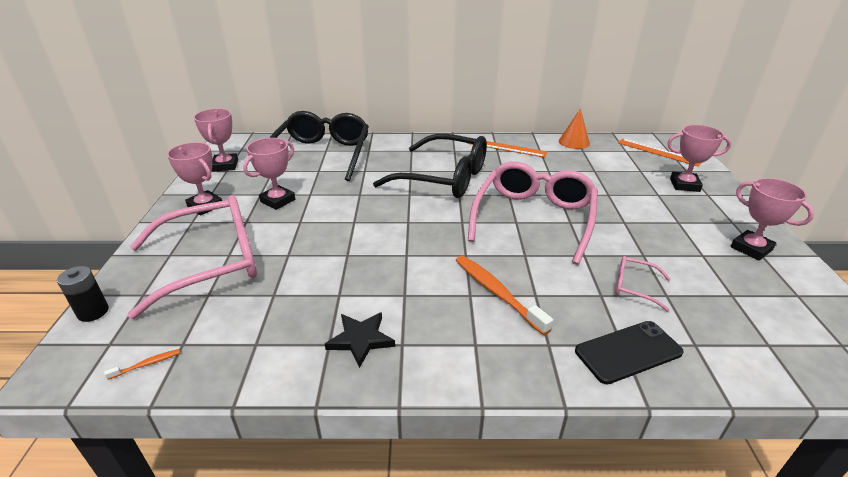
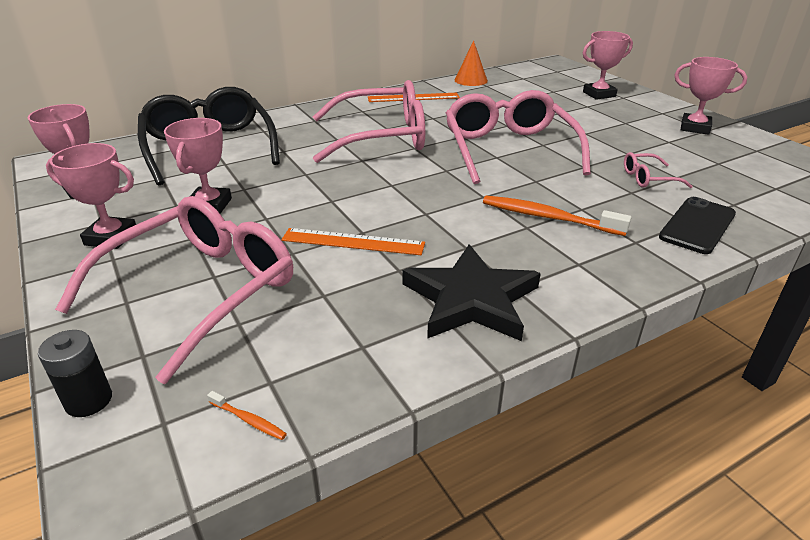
camera: 30 degrees left, 0 degrees up
orange toothbrush [105,349,180,380] -> orange toothbrush turned 90 degrees clockwise [207,391,287,440]
black star [325,312,395,368] -> black star [402,244,541,341], size x1.70
black glasses [373,134,487,198] -> pink glasses [313,80,425,163]
orange ruler [617,138,703,167] -> orange ruler moved to [281,228,425,255]

